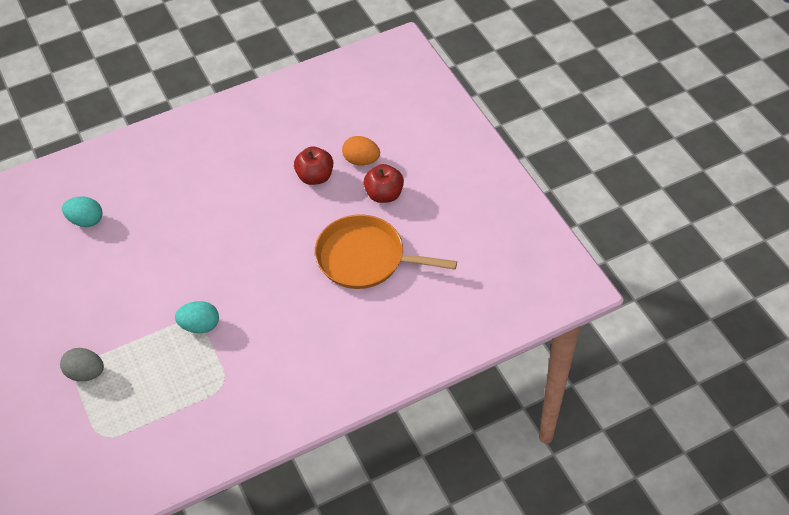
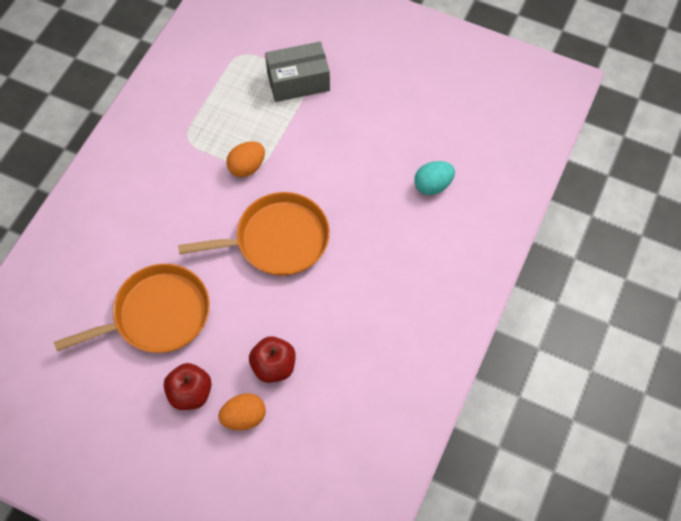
camera: 140 degrees right, 10 degrees up
grey egg [60,348,104,381] -> grey box [265,41,330,102]
turquoise egg [175,301,219,333] -> orange egg [226,141,265,177]
none -> orange pan [178,192,330,276]

